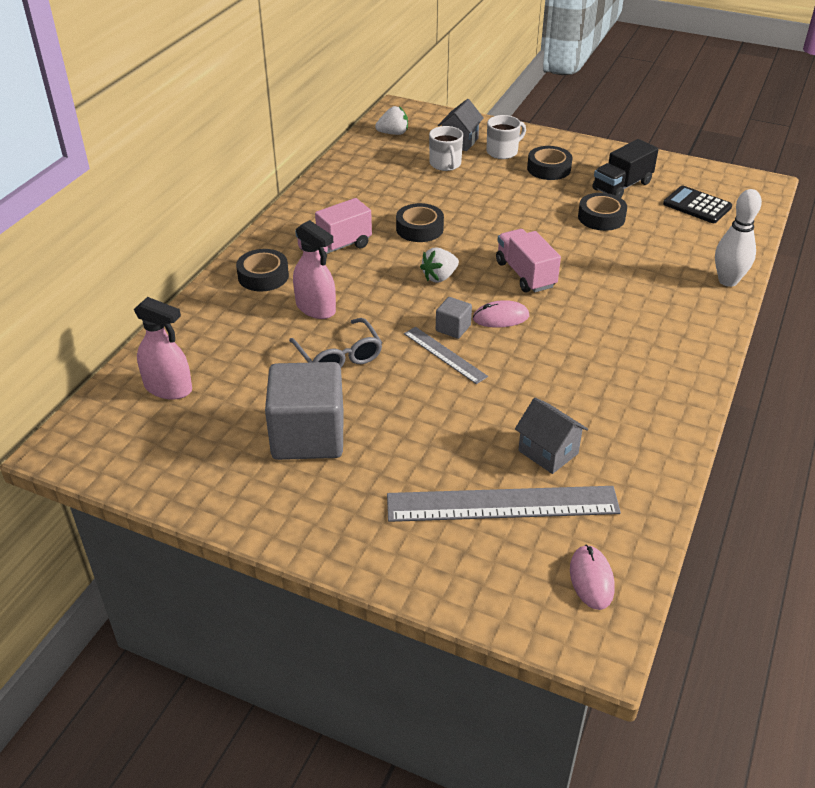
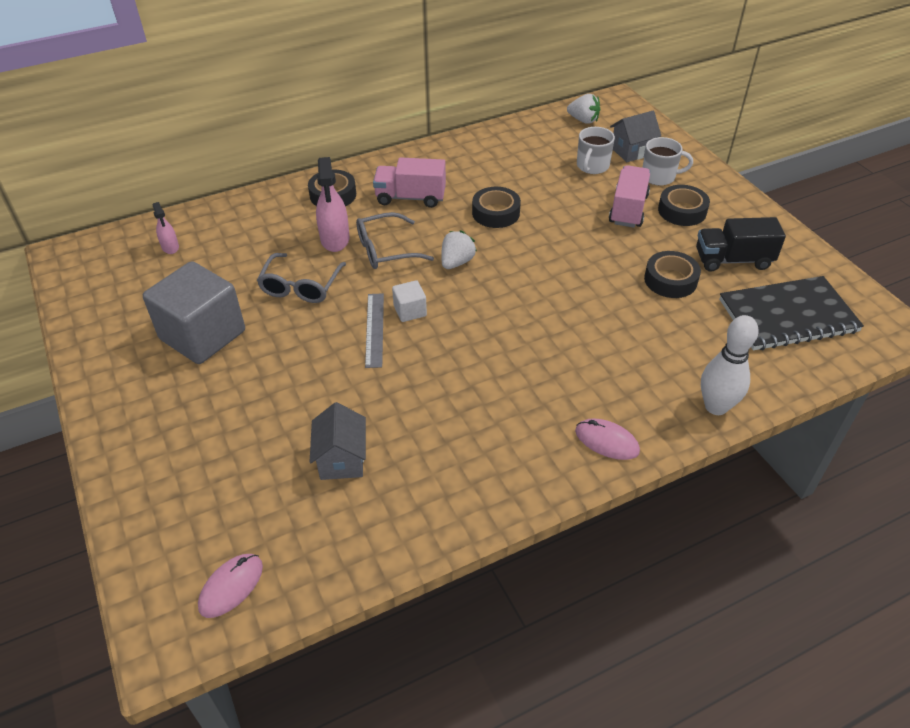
camera: 40 degrees right, 5 degrees up
pink spray bottle [134,297,192,400] -> pink spray bottle [153,202,179,254], size x0.57
grey ruler [387,486,621,522] -> none
white strawberry [420,248,459,282] -> white strawberry turned 120 degrees clockwise [441,230,477,269]
grey cube [436,297,472,339] -> white cube [392,280,427,322]
pink mouse [473,300,529,328] -> pink mouse moved to [575,418,640,460]
pink truck [496,229,561,292] -> pink truck moved to [609,165,650,228]
black calculator [663,186,732,223] -> black notebook [719,276,864,350]
none -> grey glasses [356,212,434,269]

